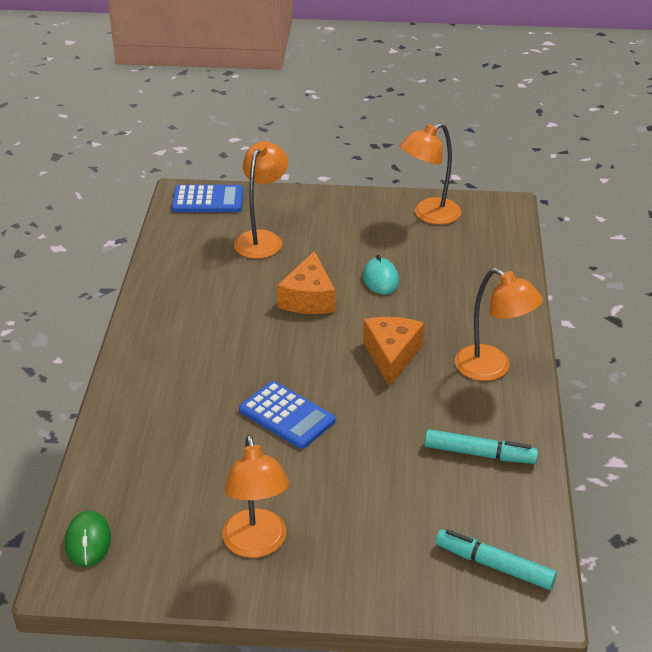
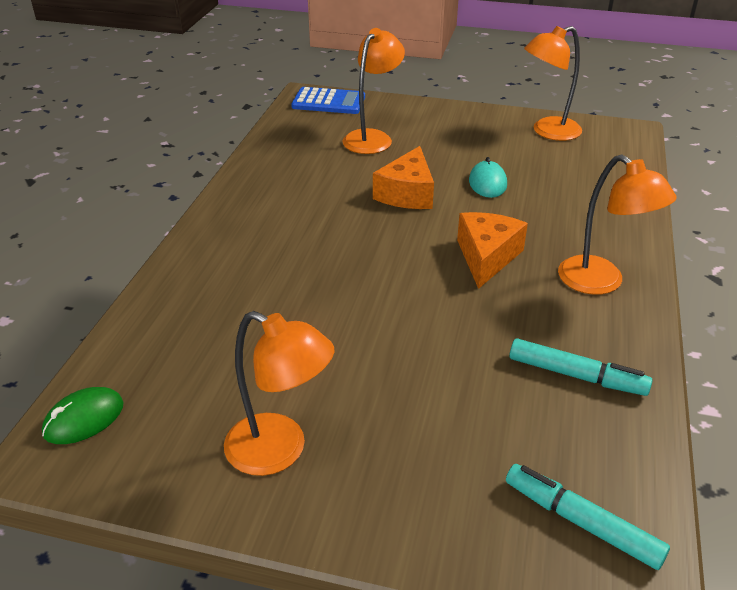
camera: 10 degrees right, 0 degrees up
green mouse [65,511,111,567] -> green mouse turned 45 degrees clockwise [42,387,123,444]
orange lamp [222,435,289,558] -> orange lamp turned 60 degrees counterclockwise [224,311,334,476]
blue calculator [239,381,335,449] -> none

